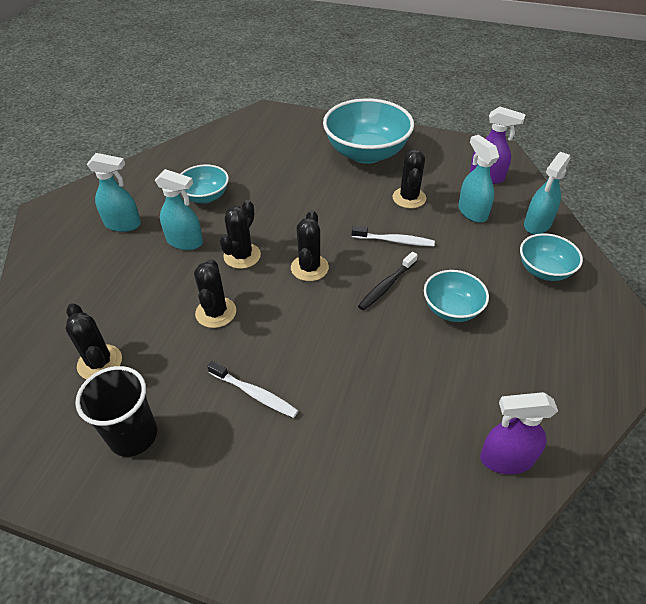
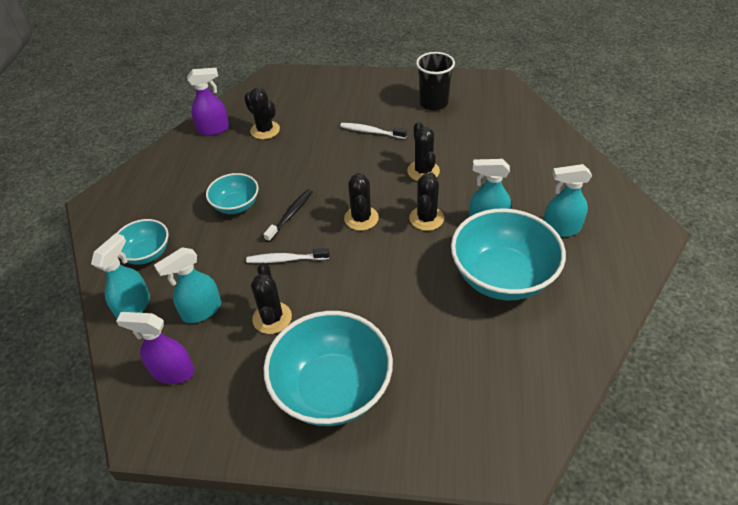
camera: 170 degrees right, 0 degrees up
black cactus [66,303,122,379] -> black cactus moved to [244,88,280,139]
turquoise bowl [181,165,229,203] -> turquoise bowl [451,208,566,300], size x1.84
turquoise spray bottle [458,135,499,223] -> turquoise spray bottle turned 90 degrees clockwise [154,247,221,323]

